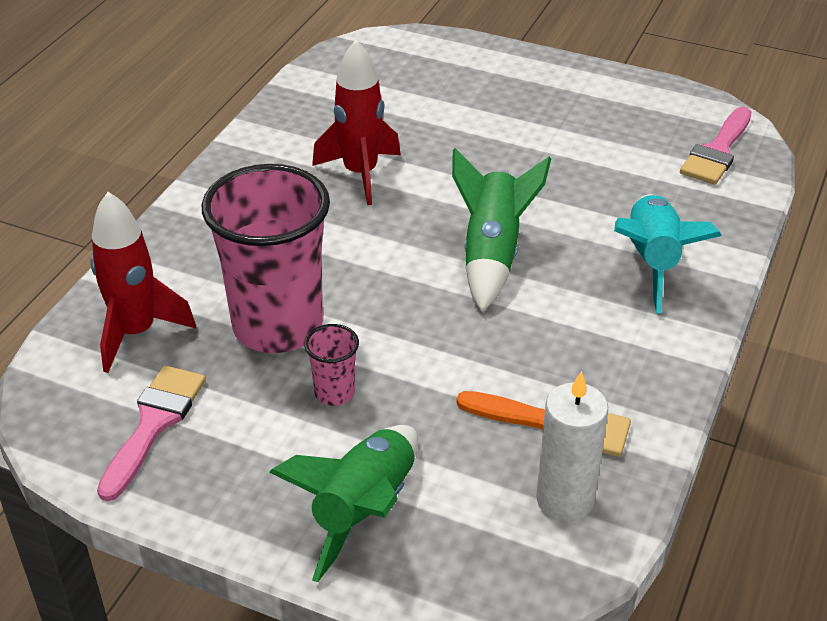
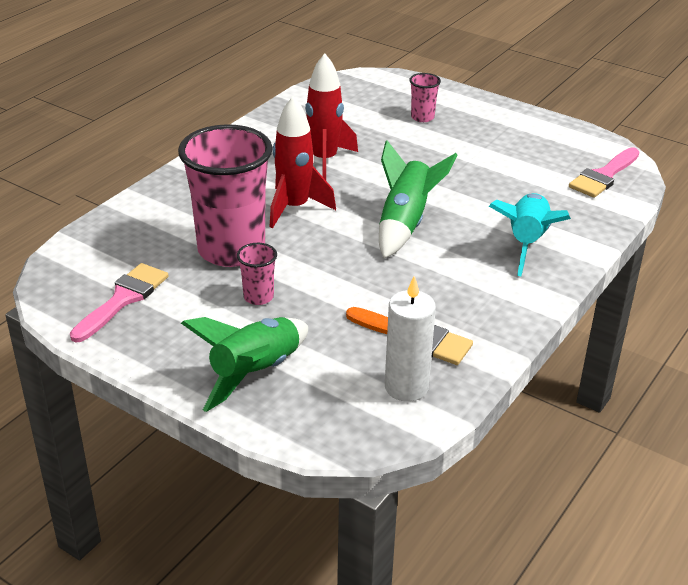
camera: 10 degrees right, 5 degrees down
red rocket [90,192,196,373] -> red rocket moved to [270,96,336,228]
none -> pink cup [409,73,441,122]

